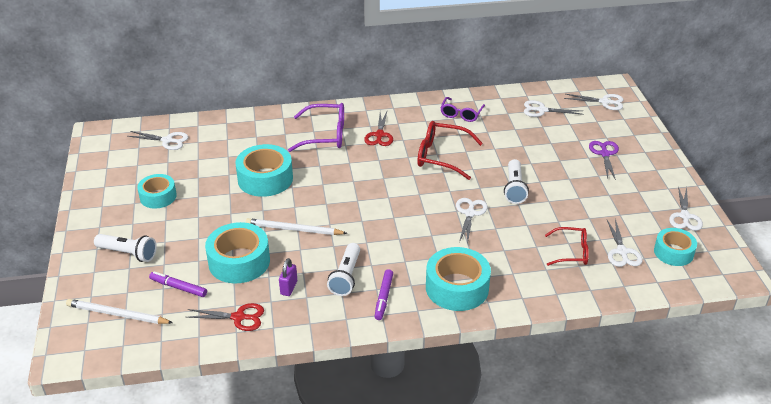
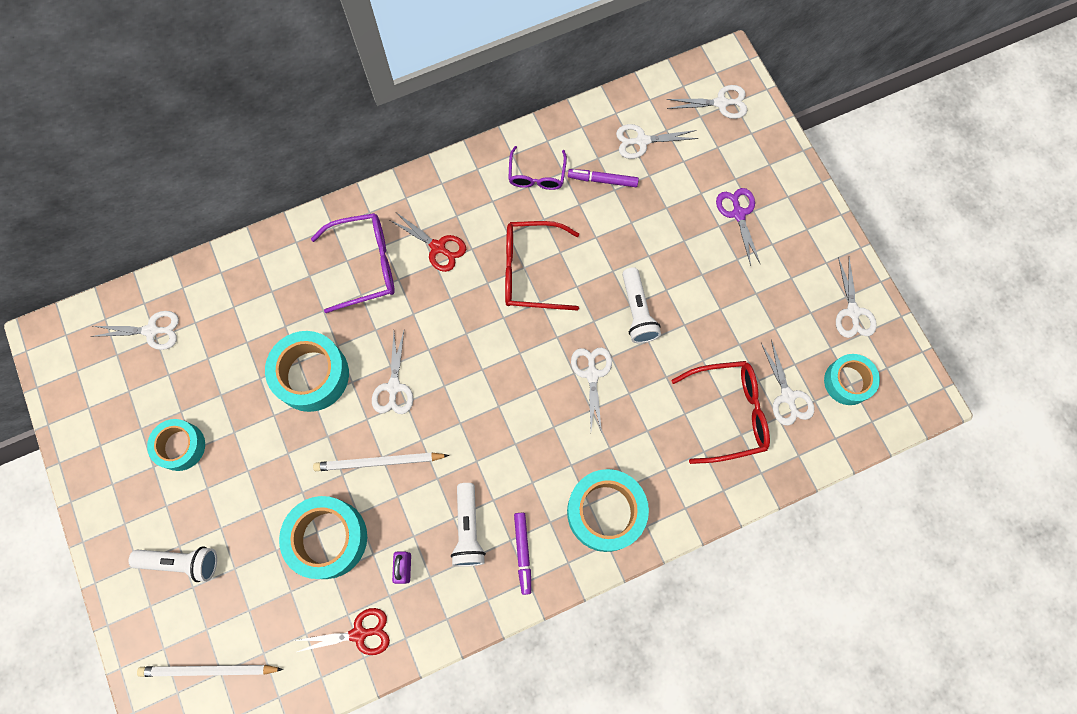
camera: 15 degrees left, 35 degrees up
purple marker [149,271,207,297] -> purple marker moved to [568,169,639,187]
red scissors [364,112,393,146] -> red scissors turned 45 degrees counterclockwise [390,213,466,272]
red glasses [545,227,589,266] -> red glasses [671,361,770,464], size x1.55
none -> white scissors [372,331,413,414]

